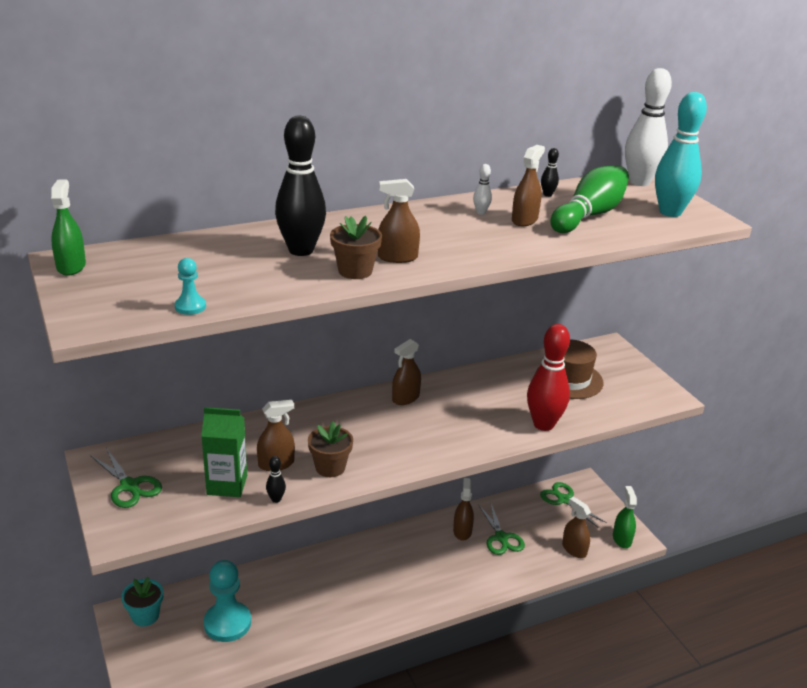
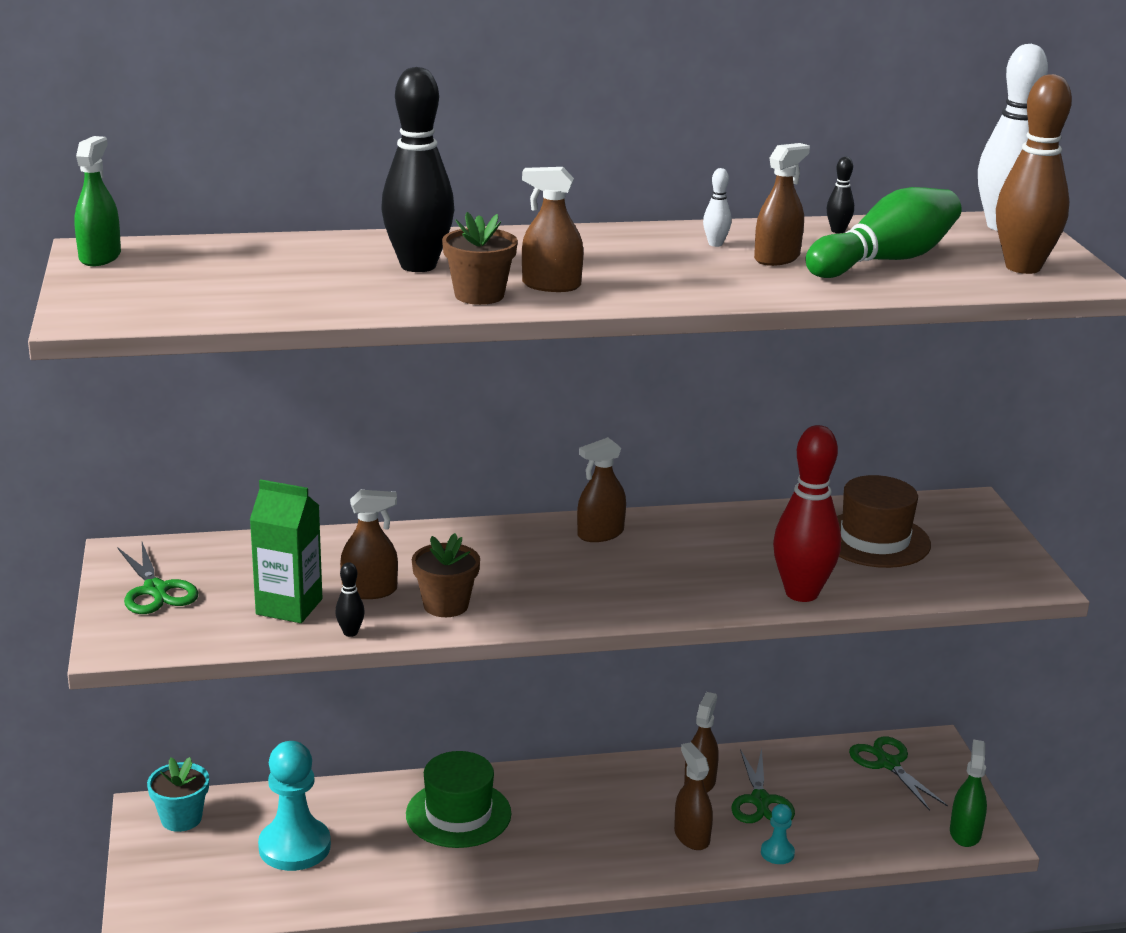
camera: 15 degrees right, 5 degrees down
turquoise pawn [175,258,206,315] -> turquoise pawn moved to [761,804,795,864]
brown spray bottle [562,496,591,558] -> brown spray bottle moved to [674,742,713,850]
turquoise bowling pin [655,92,707,217] -> brown bowling pin [996,74,1072,274]
none -> green hat [406,751,512,848]

